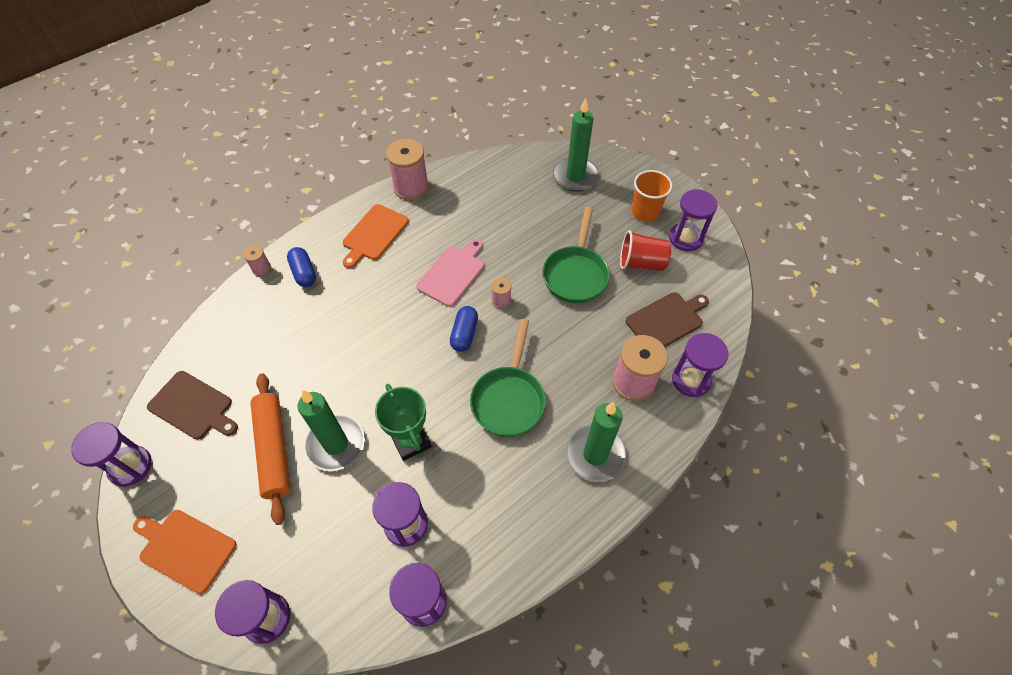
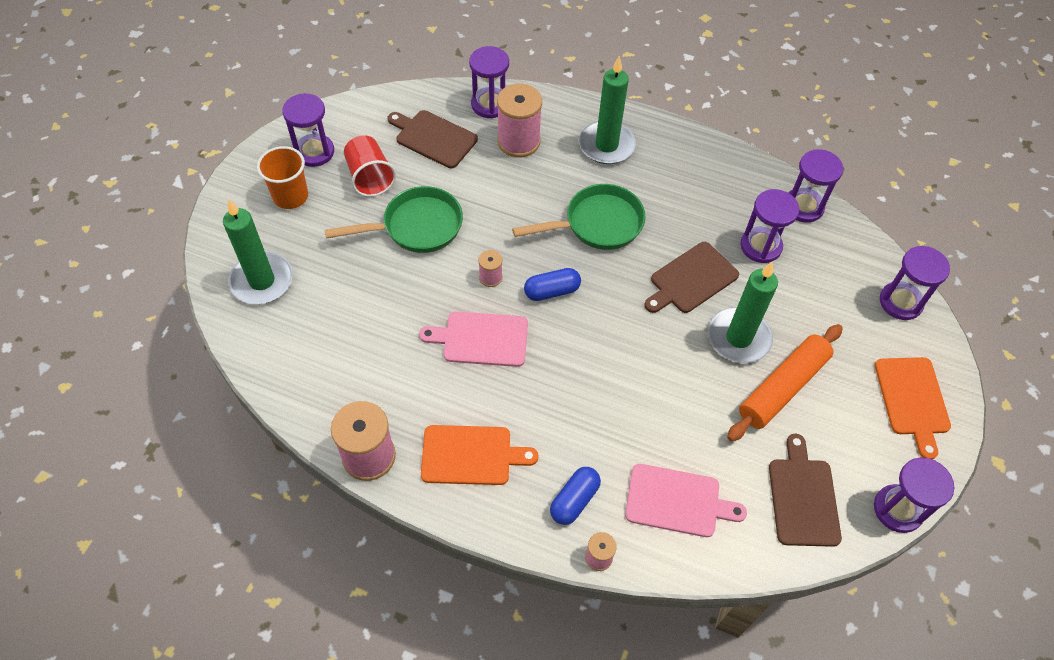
camera: 120 degrees left, 0 degrees up
green trophy [375,384,432,461] -> brown cutting board [644,242,739,313]
none -> pink cutting board [625,464,747,537]

